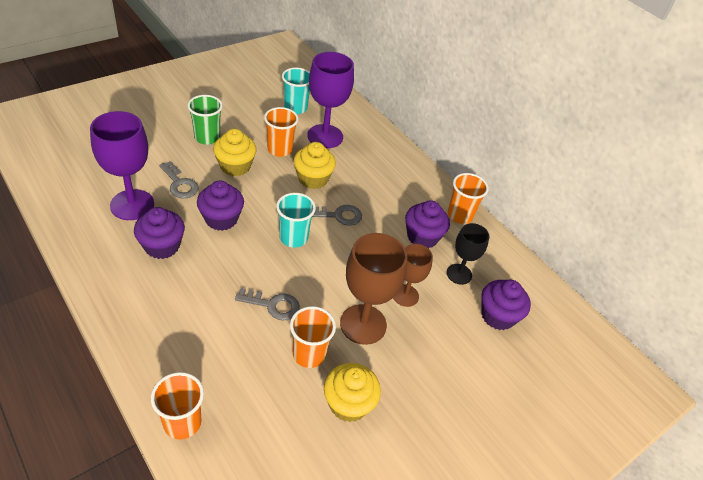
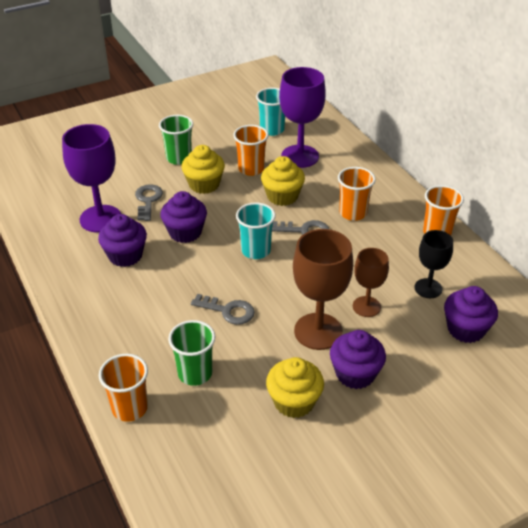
camera: 15 degrees right, 5 degrees down
grey key [159,161,199,199] -> grey key turned 150 degrees counterclockwise [135,184,163,221]
orange cup [290,306,336,368] -> orange cup moved to [338,167,376,221]
purple cupcake [405,200,450,248] -> purple cupcake moved to [330,330,386,389]
none -> green cup [168,320,215,386]

